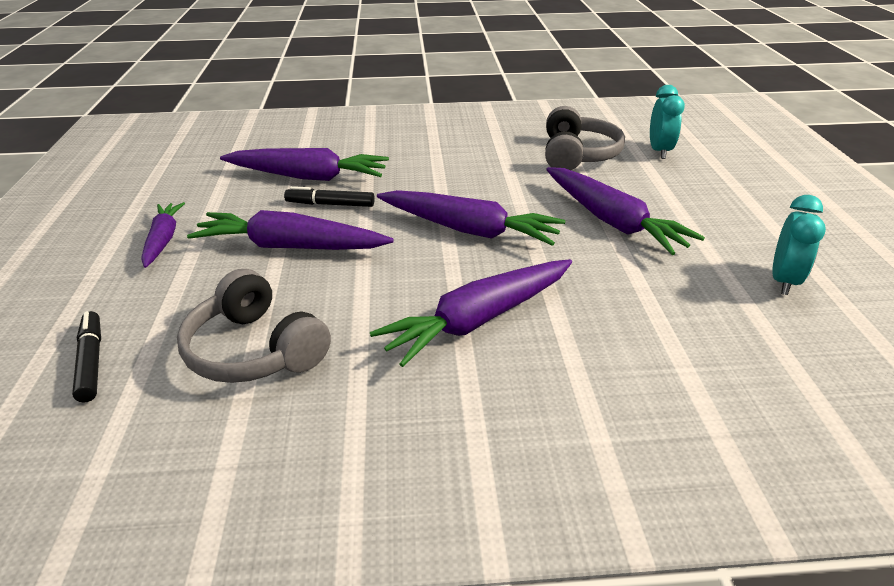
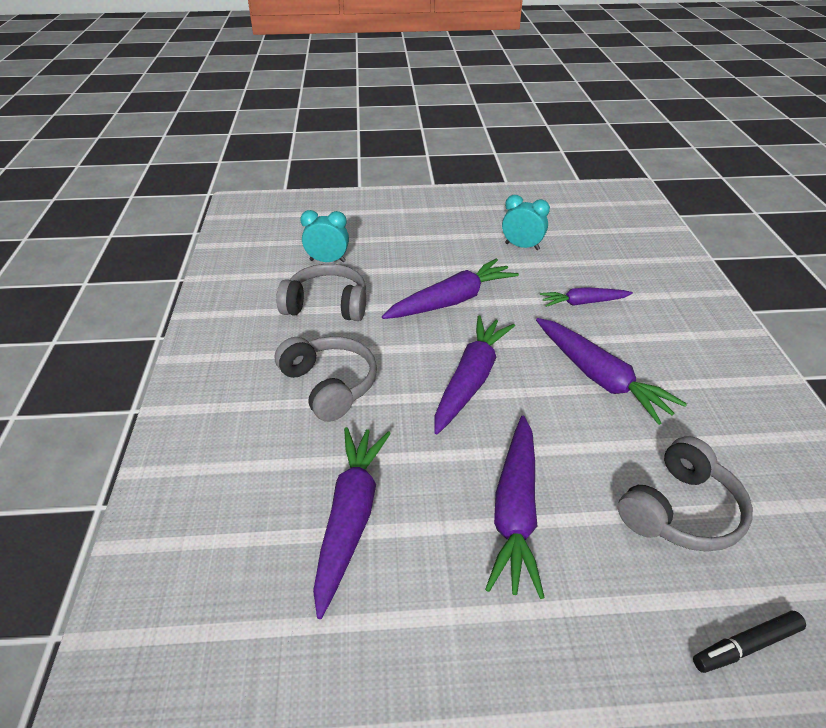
camera: 90 degrees left, 5 degrees up
purple carrot [141,202,185,268] -> purple carrot moved to [540,287,633,307]
black marker [284,186,375,207] -> none
none -> grey headphones [275,336,377,422]

